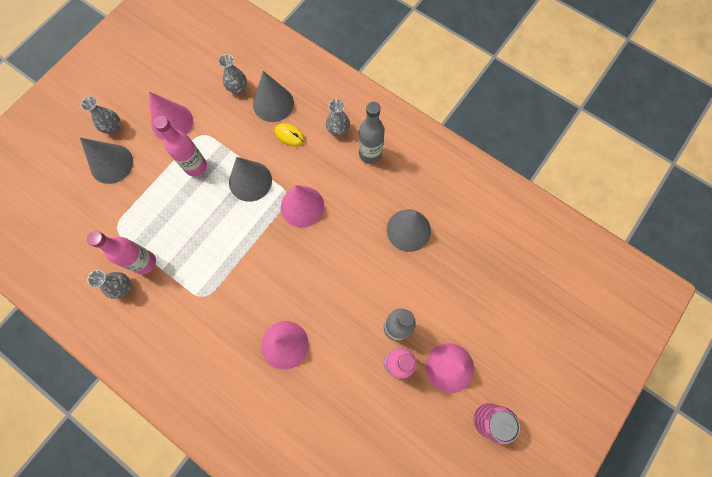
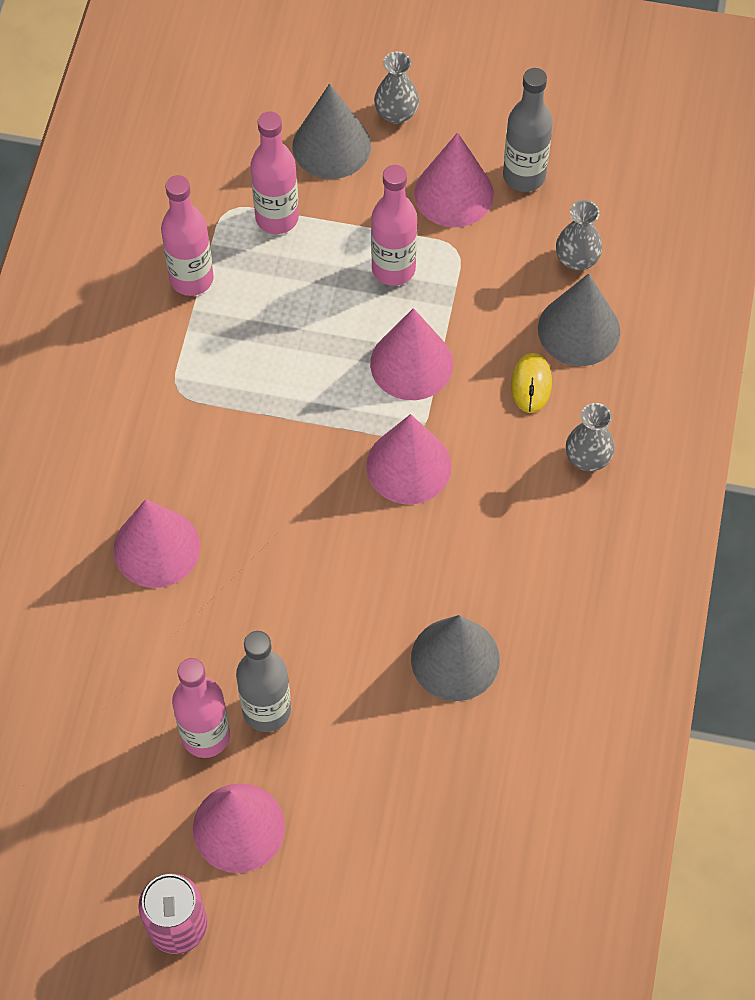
camera: 65 degrees right, 10 degrees down
grey vase [87,270,131,299] -> none
grey cone [229,157,272,202] -> pink cone [370,308,453,400]
grey bottle [359,102,385,164] -> grey bottle moved to [503,68,553,192]
none -> pink bottle [250,111,299,234]

